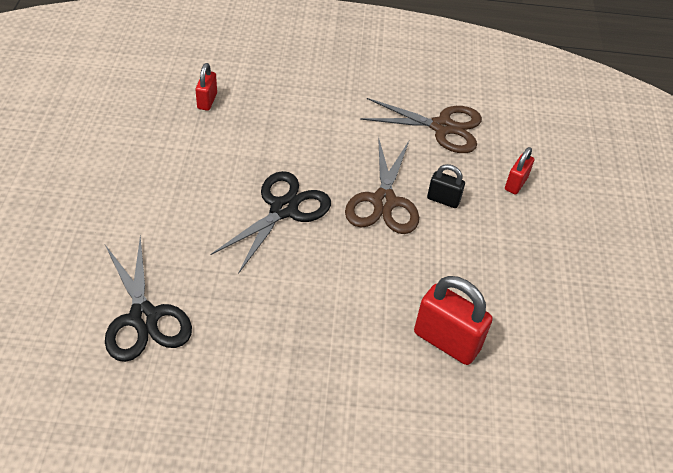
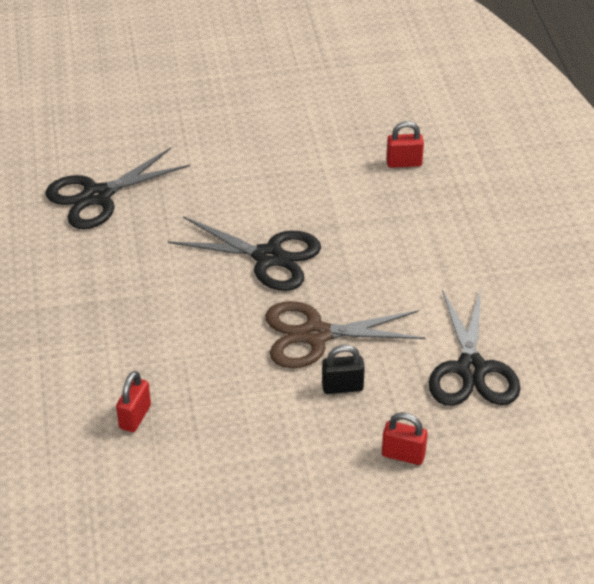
camera: 80 degrees right, 5 degrees down
brown scissors [360,98,482,153] -> black scissors [428,289,520,406]
red padlock [414,276,493,365] -> red padlock [116,371,151,432], size x0.56
black padlock [427,164,465,208] -> black padlock turned 75 degrees clockwise [322,345,365,394]

